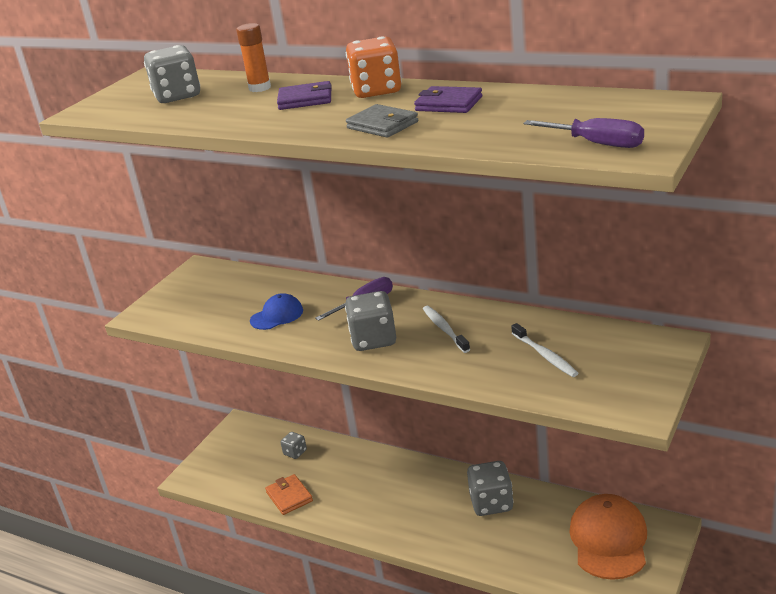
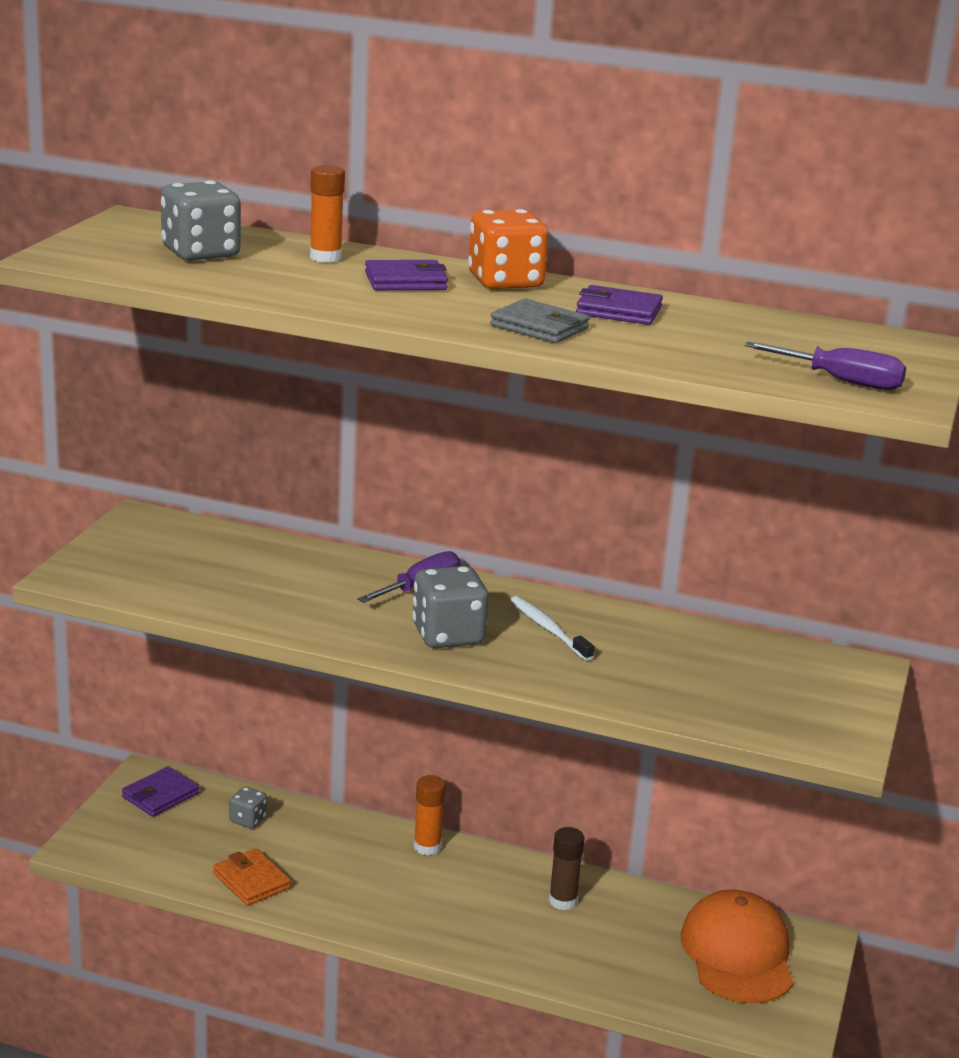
camera: 15 degrees left, 5 degrees down
blue cap [250,293,303,330] -> none
grey dice [467,461,513,516] -> brown glue stick [549,827,584,910]
white toothbrush [511,323,578,377] -> none
none -> purple wallet [122,766,199,817]
none -> orange glue stick [414,775,446,856]

